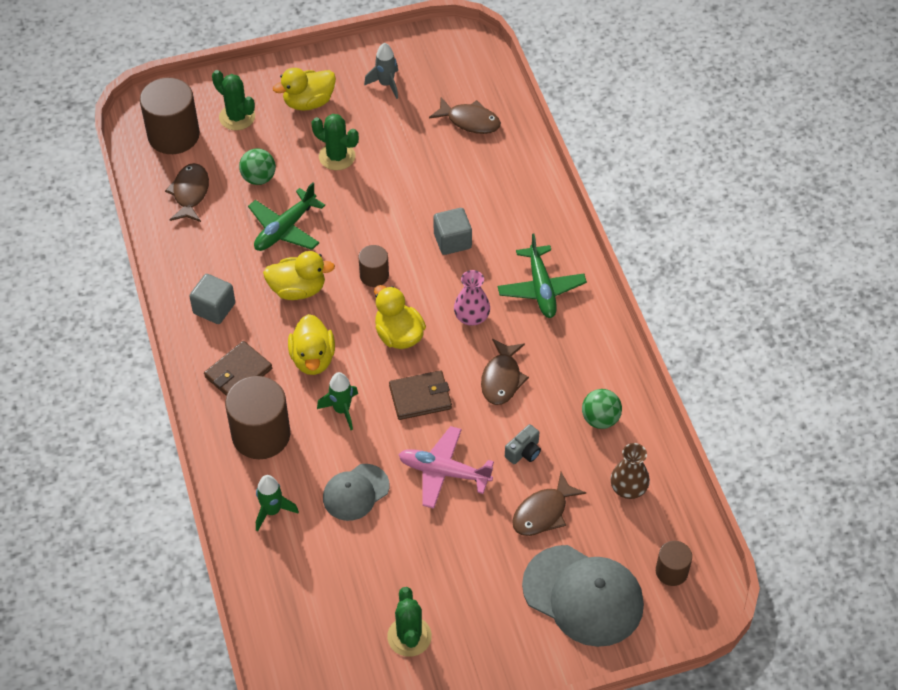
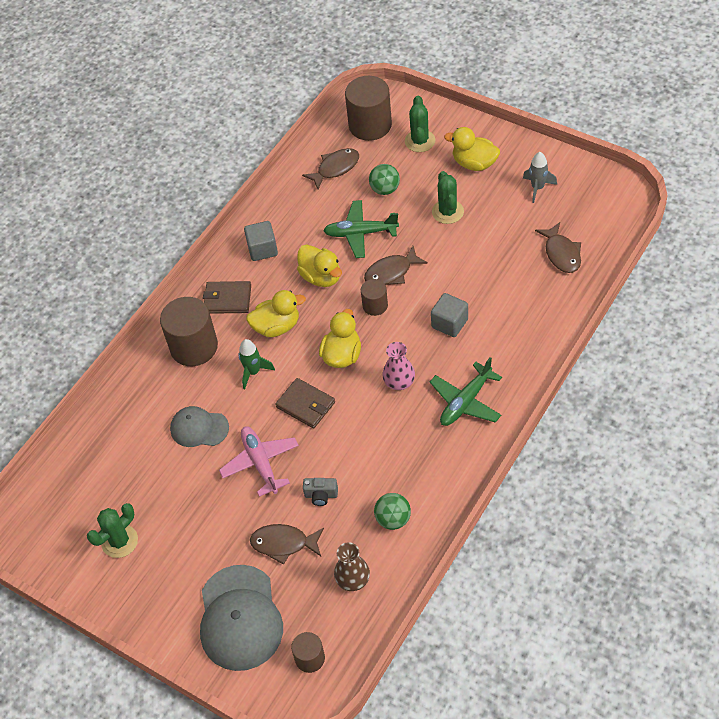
camera: 55 degrees right, 0 degrees up
green rocket [256,475,299,531] -> none
yellow duck [288,314,335,375] -> yellow duck turned 150 degrees counterclockwise [246,290,306,337]
brown fish [481,339,529,405] -> brown fish moved to [364,246,428,285]

